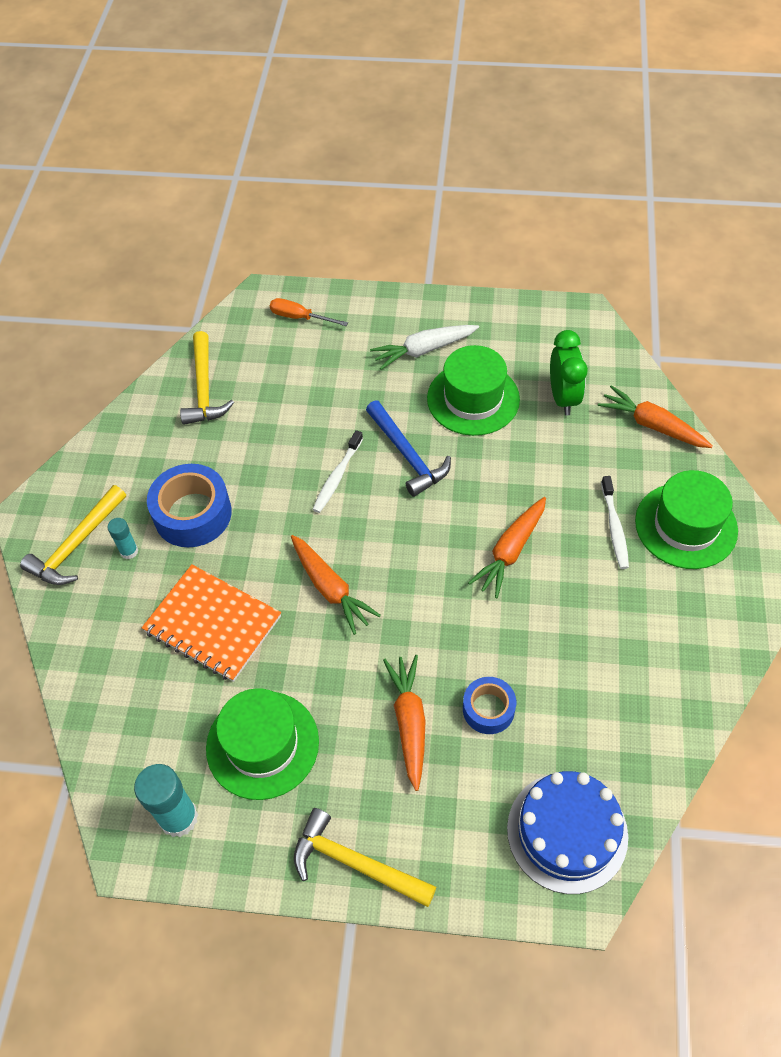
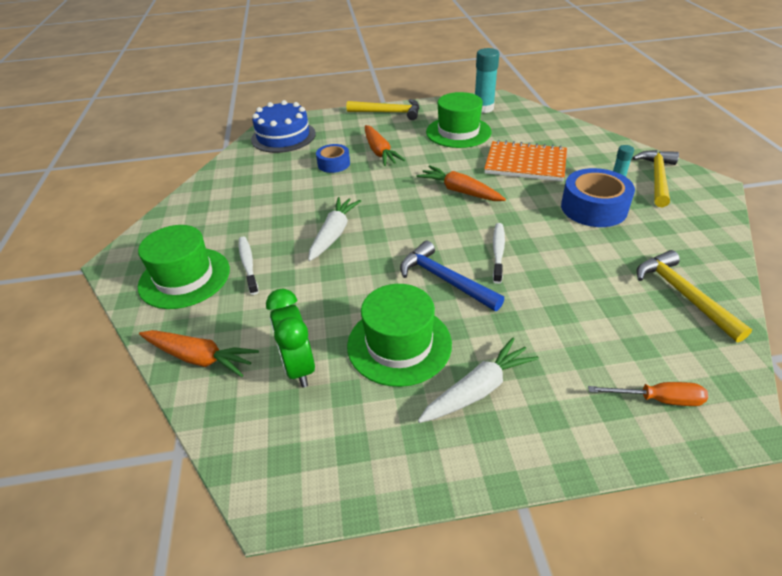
camera: 165 degrees right, 15 degrees down
orange carrot [468,497,546,598] -> white carrot [308,197,361,261]

